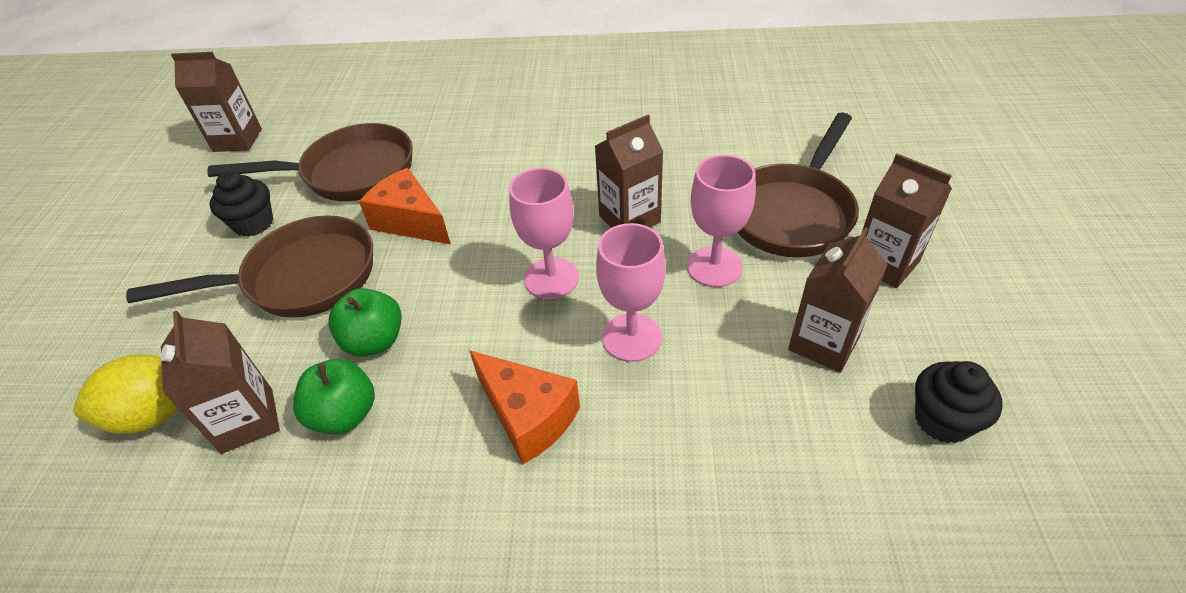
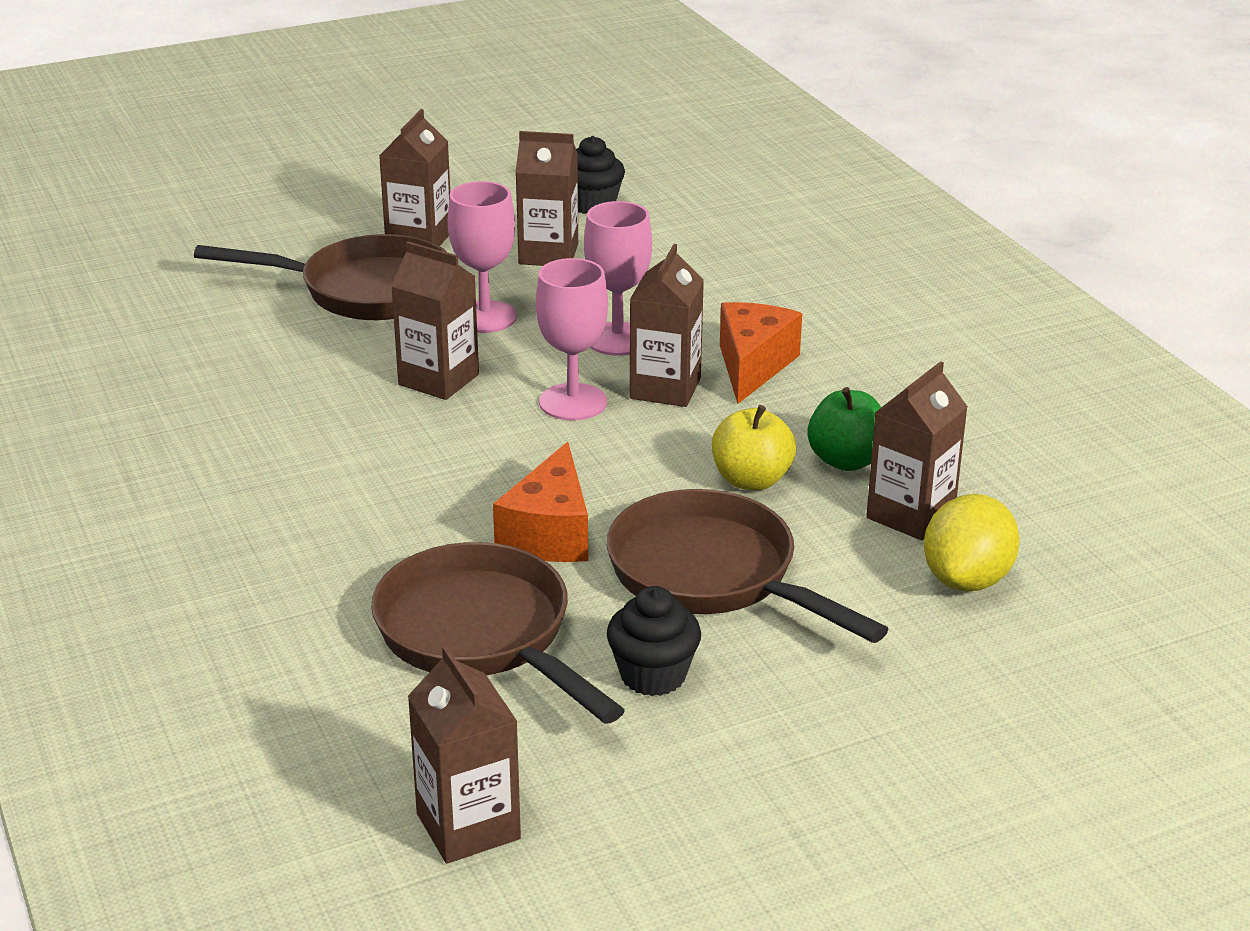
camera: 120 degrees left, 15 degrees down
yellow lemon [73,354,178,434] -> yellow lemon turned 75 degrees clockwise [924,494,1020,592]
green apple [328,288,402,357] -> yellow apple [712,405,796,490]
none -> brown carton [630,244,704,407]

